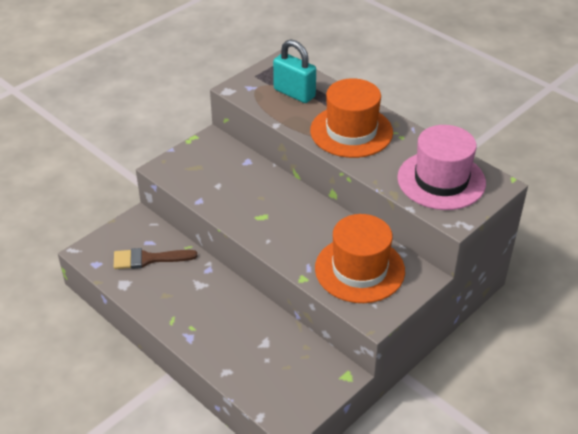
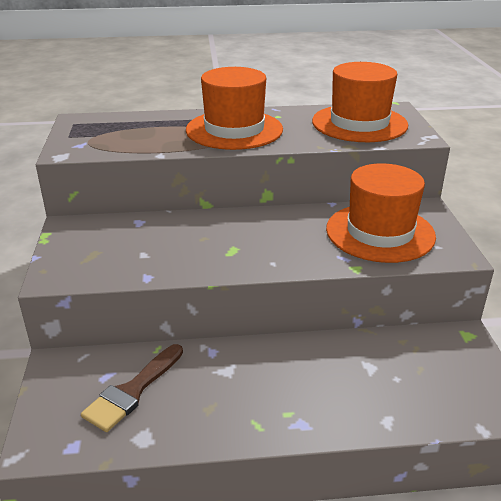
camera: 50 degrees left, 10 degrees down
turquoise padlock [273,39,316,103] -> none
pink hat [397,125,486,210] -> orange hat [312,62,408,142]

